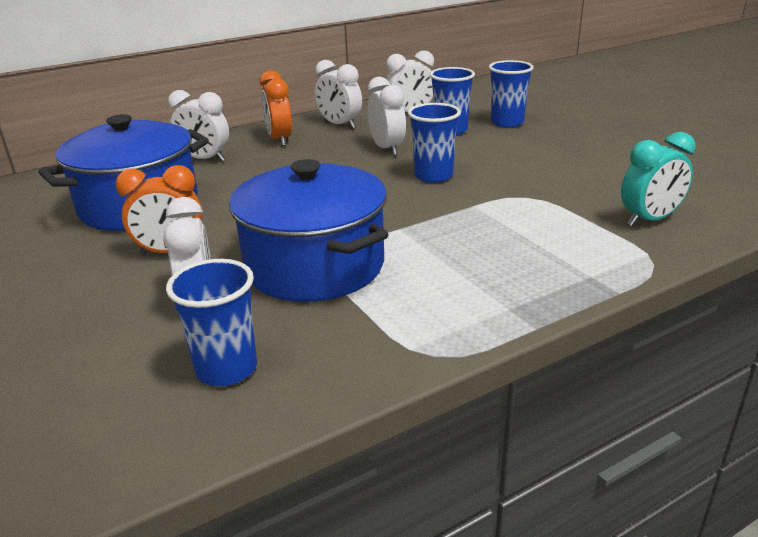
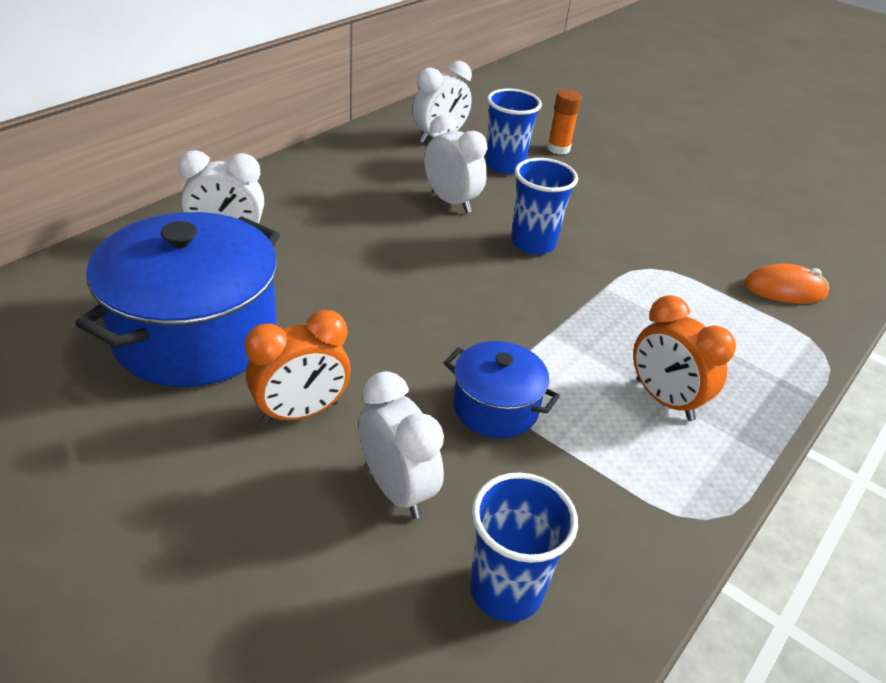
camera: 25 degrees left, 10 degrees up
blue pot [229,159,389,302] -> blue pot [444,341,560,438], size x0.51
orange clock [260,70,292,146] -> orange clock moved to [633,295,736,421]
white clock [315,60,362,129] -> none
blue cup [489,60,534,127] -> orange glue stick [547,89,581,155]
turquoise clock [621,132,696,227] -> orange mouse [744,264,829,304]

